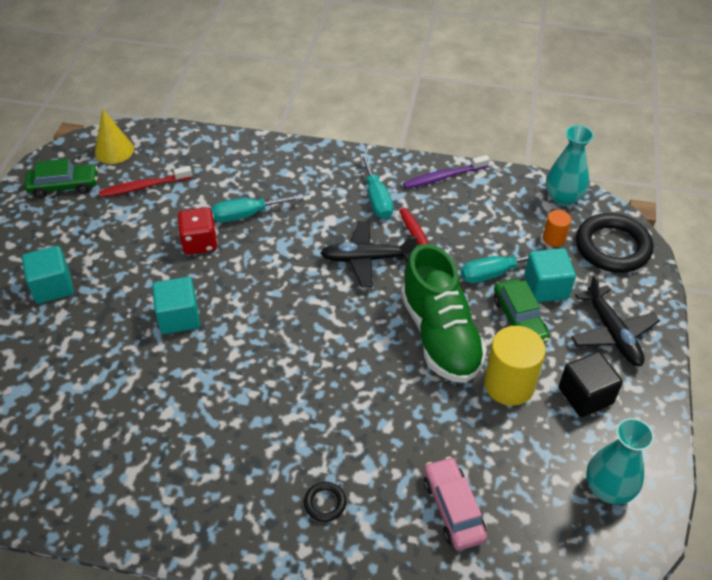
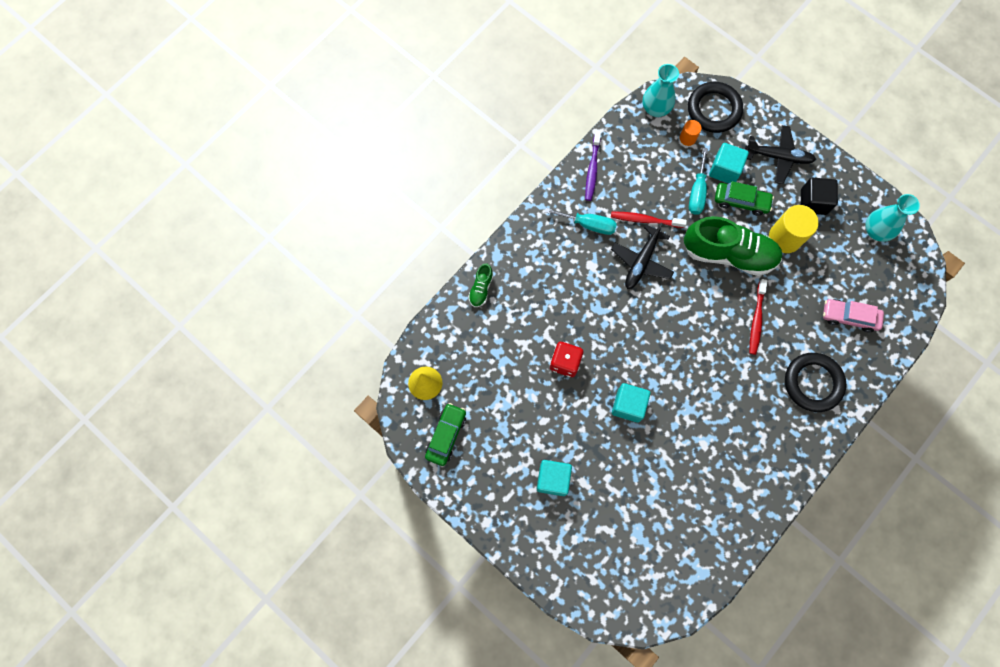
camera: 60 degrees left, 25 degrees up
red toothbrush [99,166,192,197] -> red toothbrush moved to [750,279,768,355]
turquoise screwdriver [211,194,304,223] -> none
black ring [304,482,346,522] -> black ring [785,353,846,412], size x2.24
none -> green shoe [468,263,493,307]

